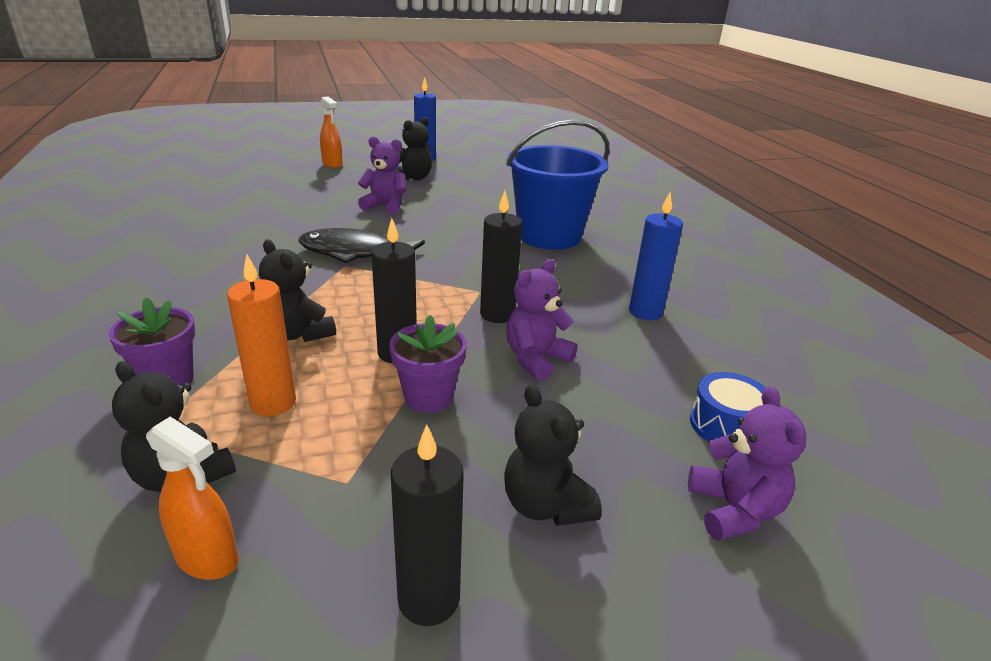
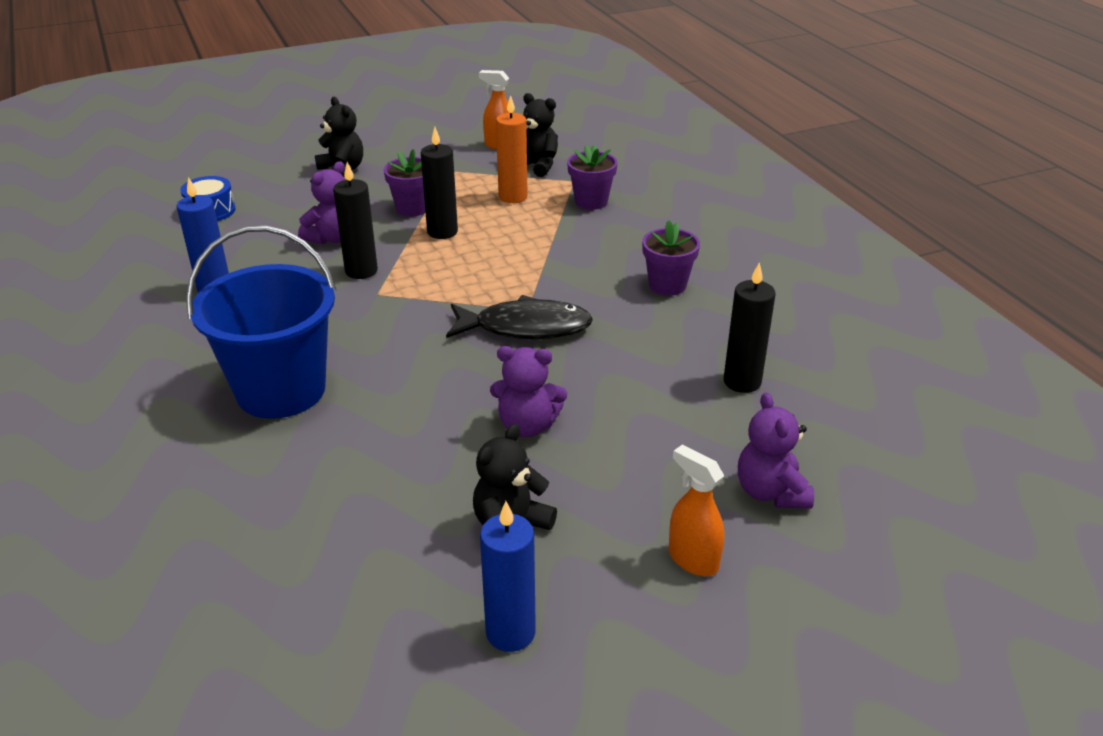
camera: 175 degrees right, 5 degrees up
black teddy bear [259,239,336,342] -> none
black candle [391,424,464,626] -> black candle moved to [724,263,776,393]
purple teddy bear [688,386,806,541] -> purple teddy bear moved to [738,392,814,509]
none -> purple flower pot [642,220,700,296]

